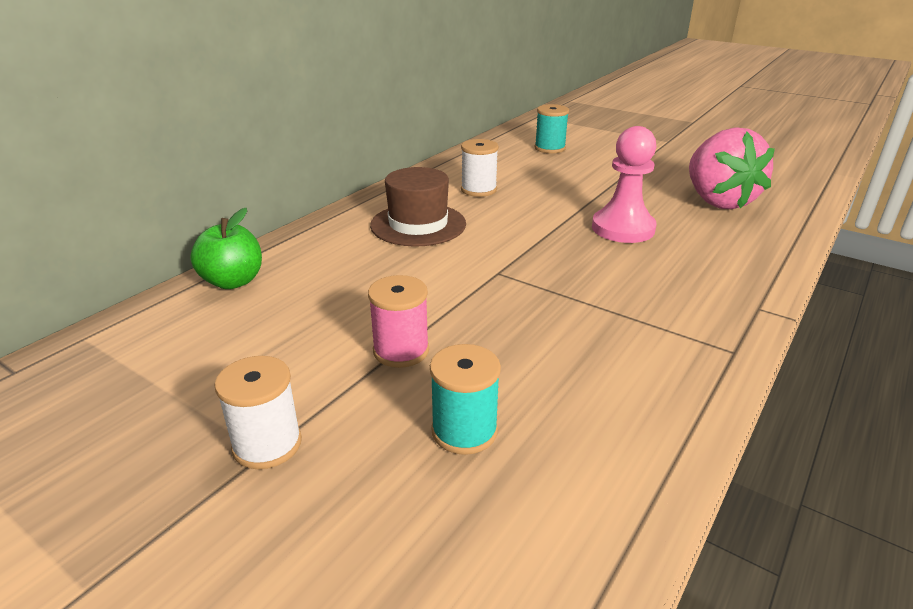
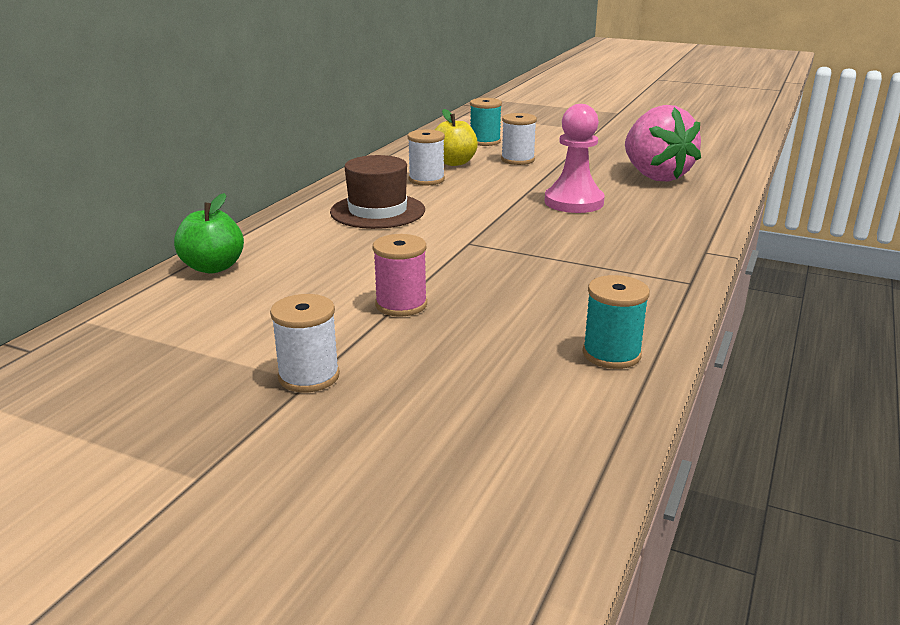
camera: 10 degrees left, 5 degrees down
turquoise spool [430,344,501,455] -> turquoise spool moved to [583,275,650,369]
none -> yellow apple [435,109,478,166]
none -> white spool [501,113,537,165]

